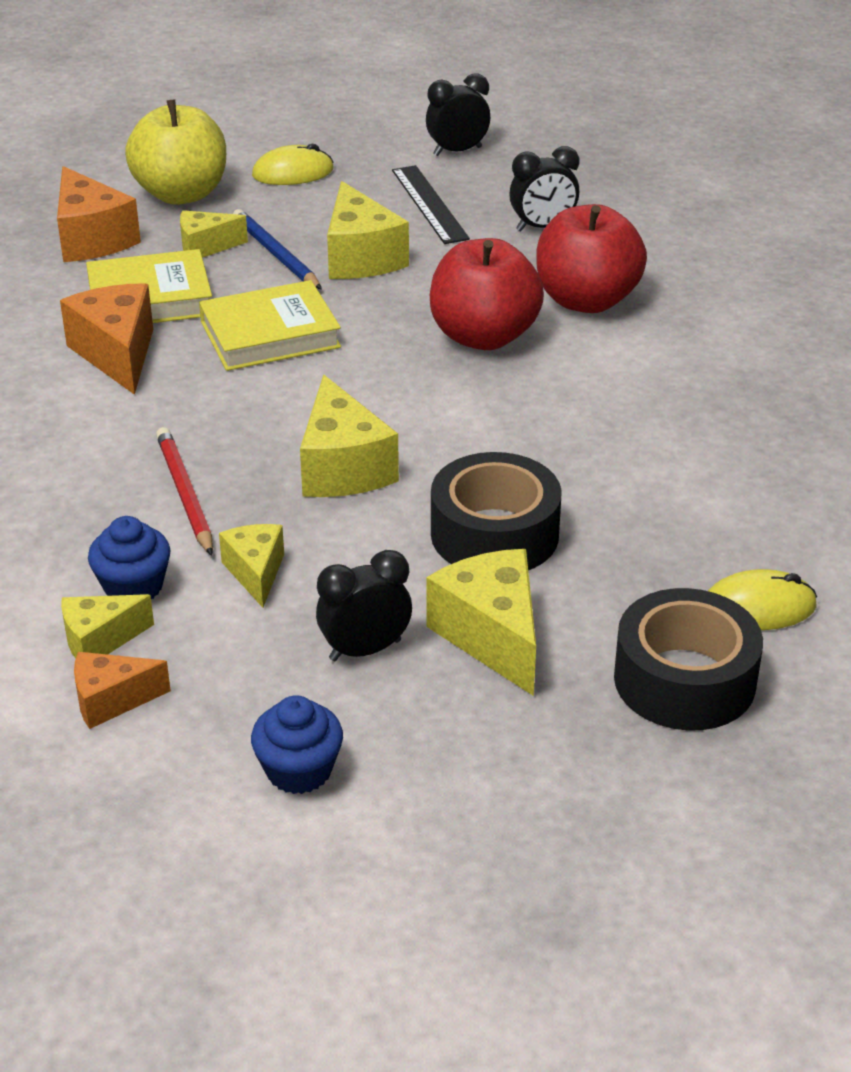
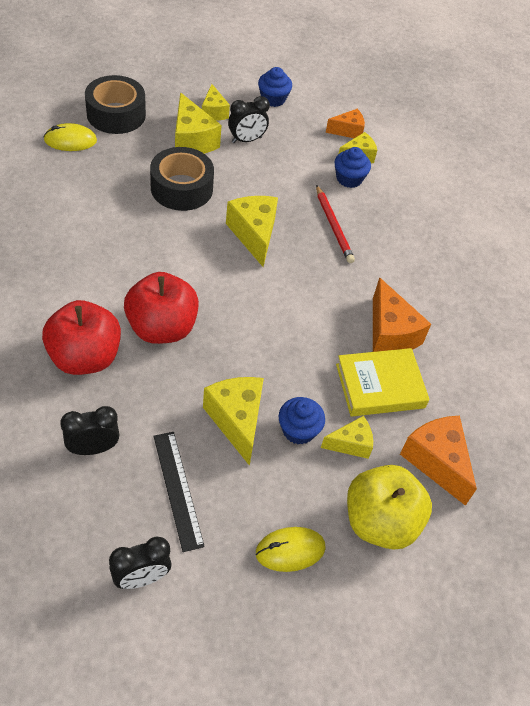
camera: 175 degrees right, 15 degrees up
yellow book [199,280,341,371] -> none
yellow cheese [219,524,284,608] -> yellow cheese moved to [202,84,230,121]
blue pencil [233,209,322,290] -> blue cupcake [278,397,325,445]

